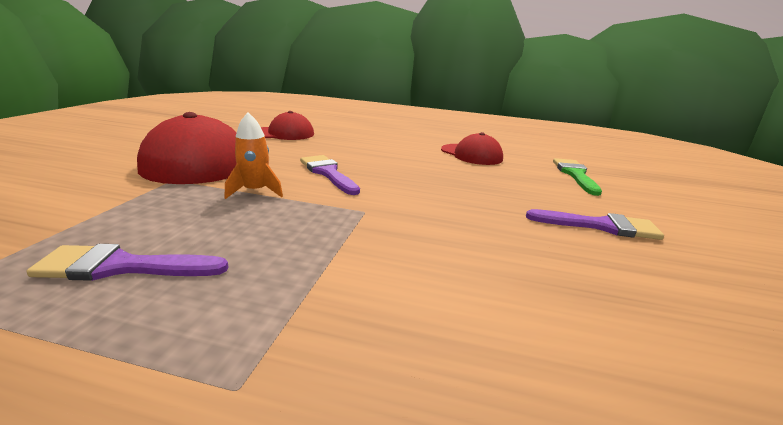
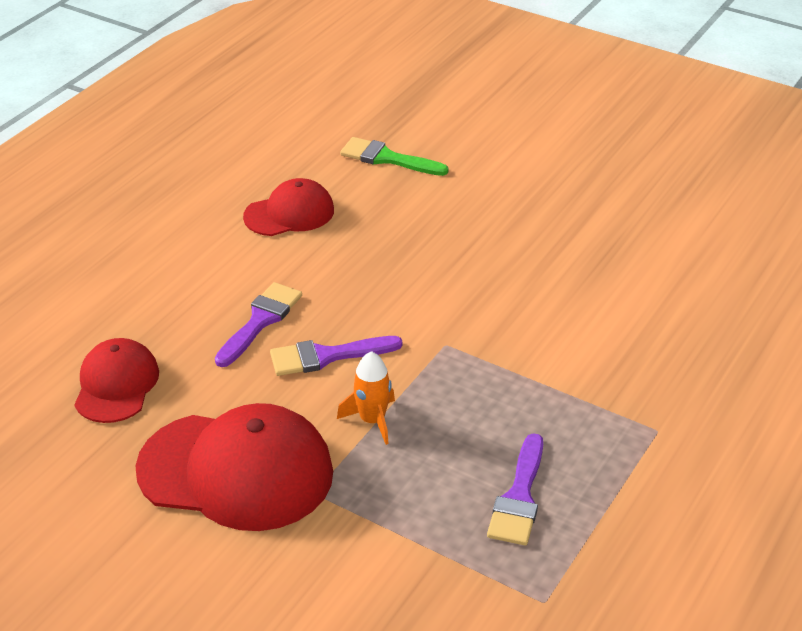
camera: 70 degrees left, 15 degrees up
purple brush [526,209,664,240] -> purple brush moved to [215,282,302,367]

